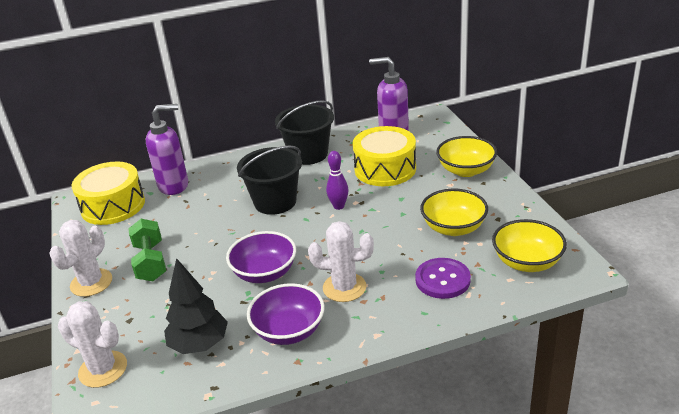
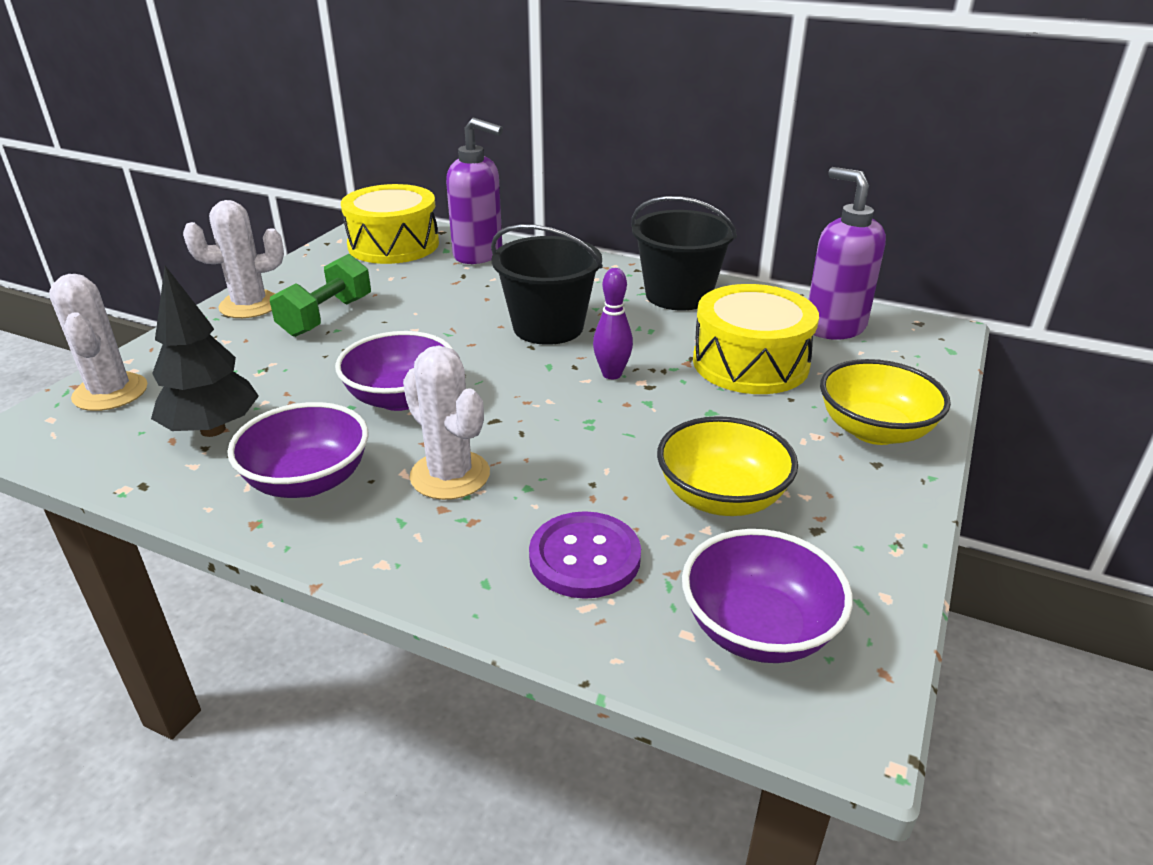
camera: 40 degrees right, 0 degrees up
yellow bowl [492,219,567,272] -> purple bowl [682,529,853,663]

